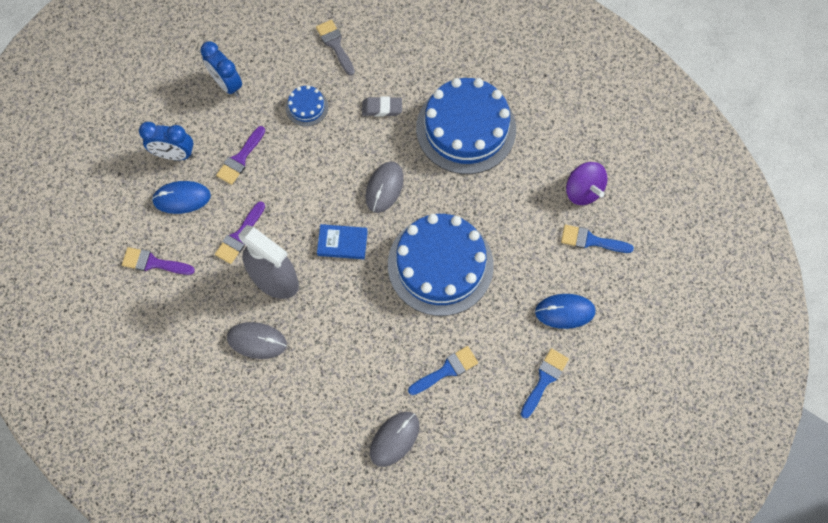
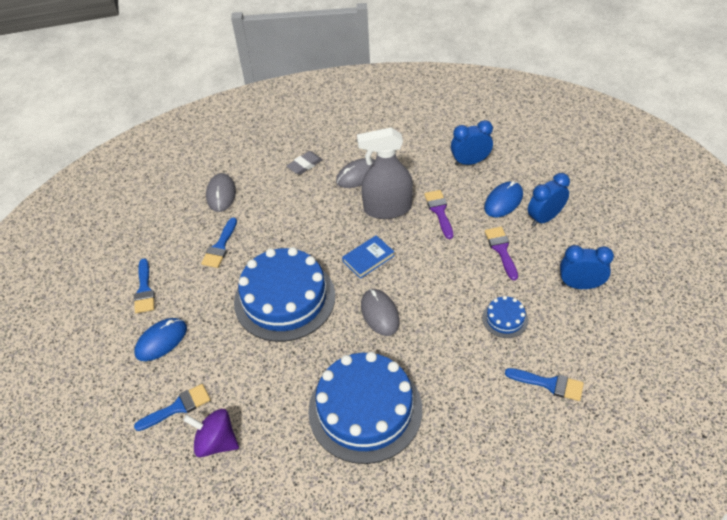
camera: 140 degrees right, 20 degrees down
purple brush [122,247,195,275] -> blue clock [451,120,493,166]
grey brush [316,20,355,76] -> blue brush [505,368,584,401]
grey eraser [362,96,402,117] -> grey eraser moved to [287,151,323,175]

